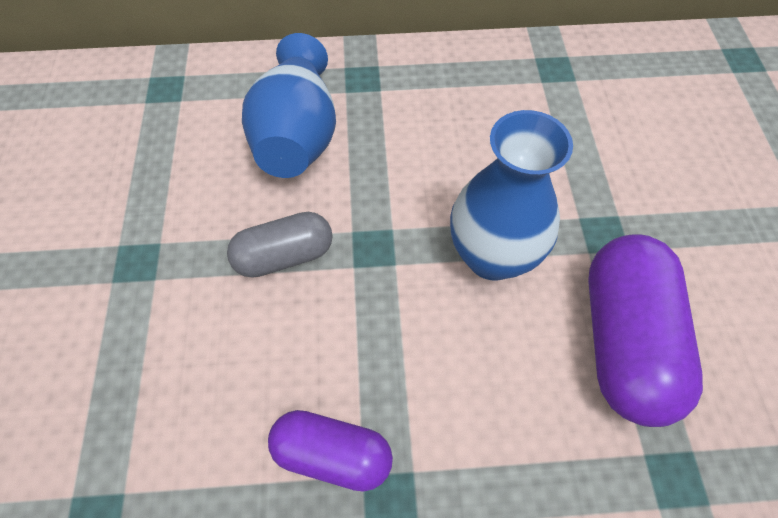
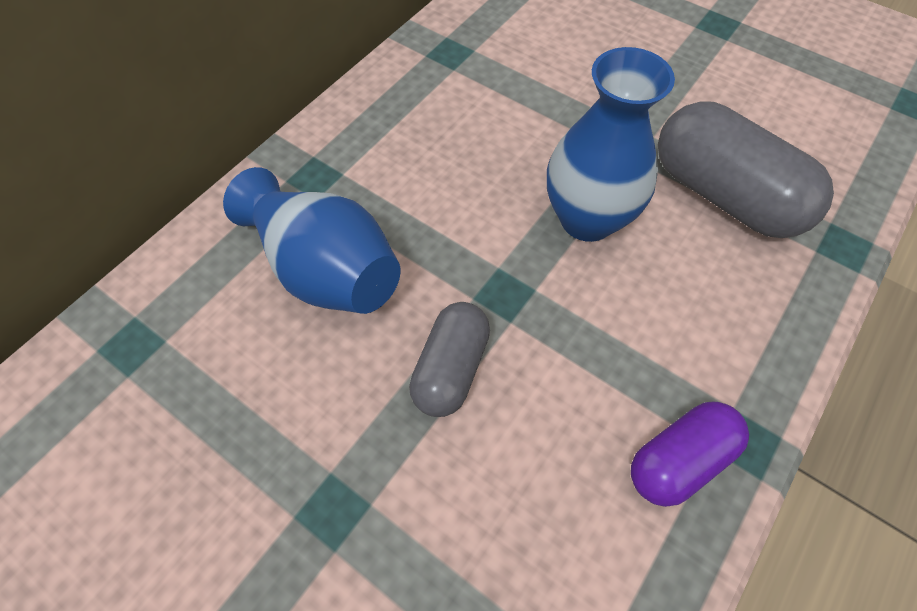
camera: 50 degrees left, 0 degrees up
purple capsule [588,234,703,427] -> grey capsule [658,101,834,238]

